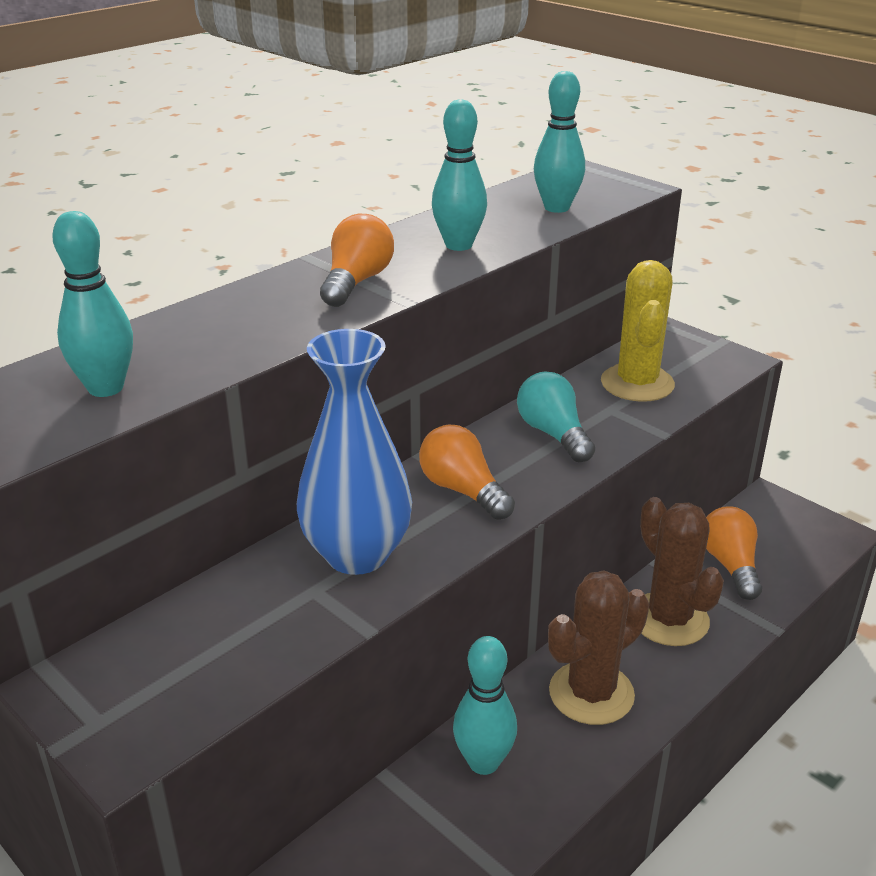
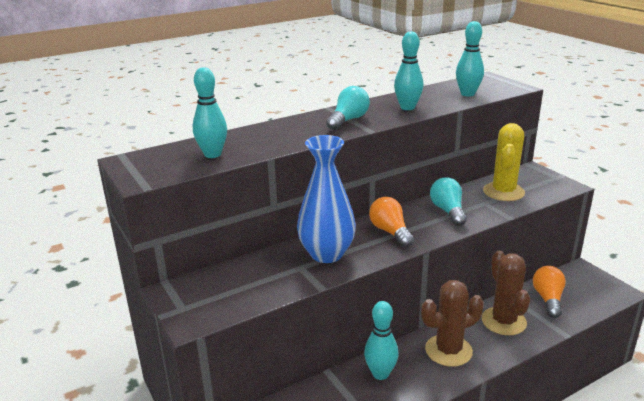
camera: 15 degrees right, 5 degrees down
orange light bulb [320,214,394,307] -> turquoise light bulb [326,86,370,130]

